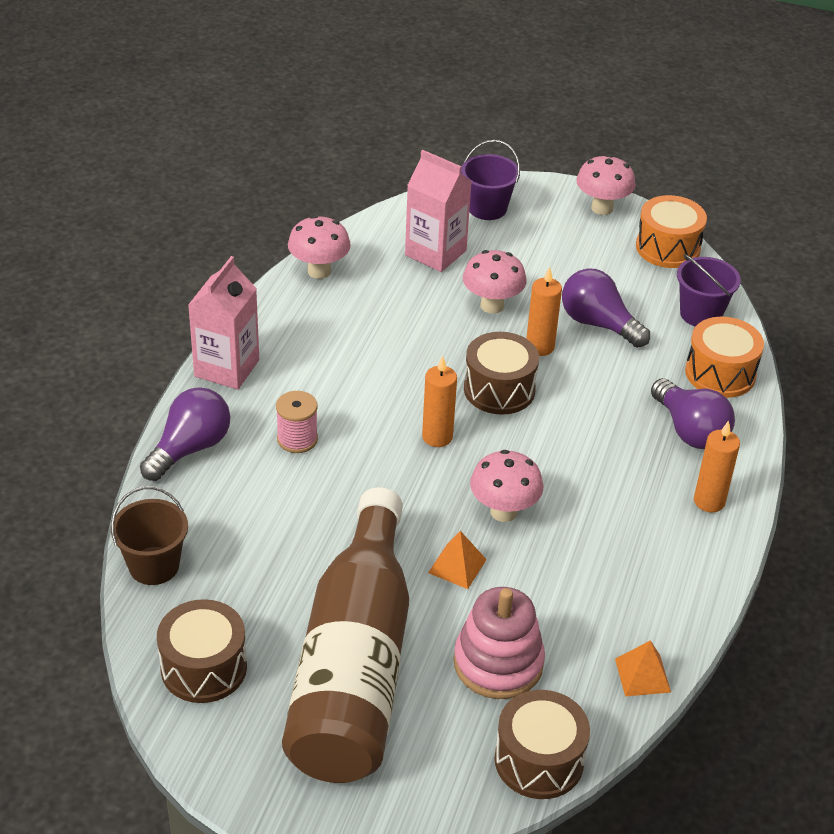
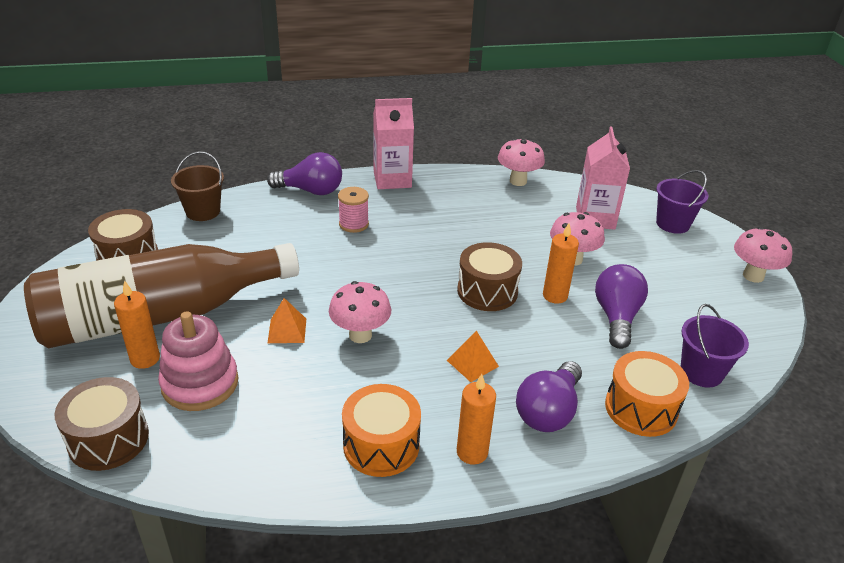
camera: 60 degrees right, 5 degrees down
orange candle [422,356,457,447] -> orange candle moved to [114,280,160,369]
orange pyramid [615,640,671,696] -> orange pyramid moved to [447,331,499,382]
orange drum [636,195,707,268] -> orange drum moved to [342,384,421,477]

